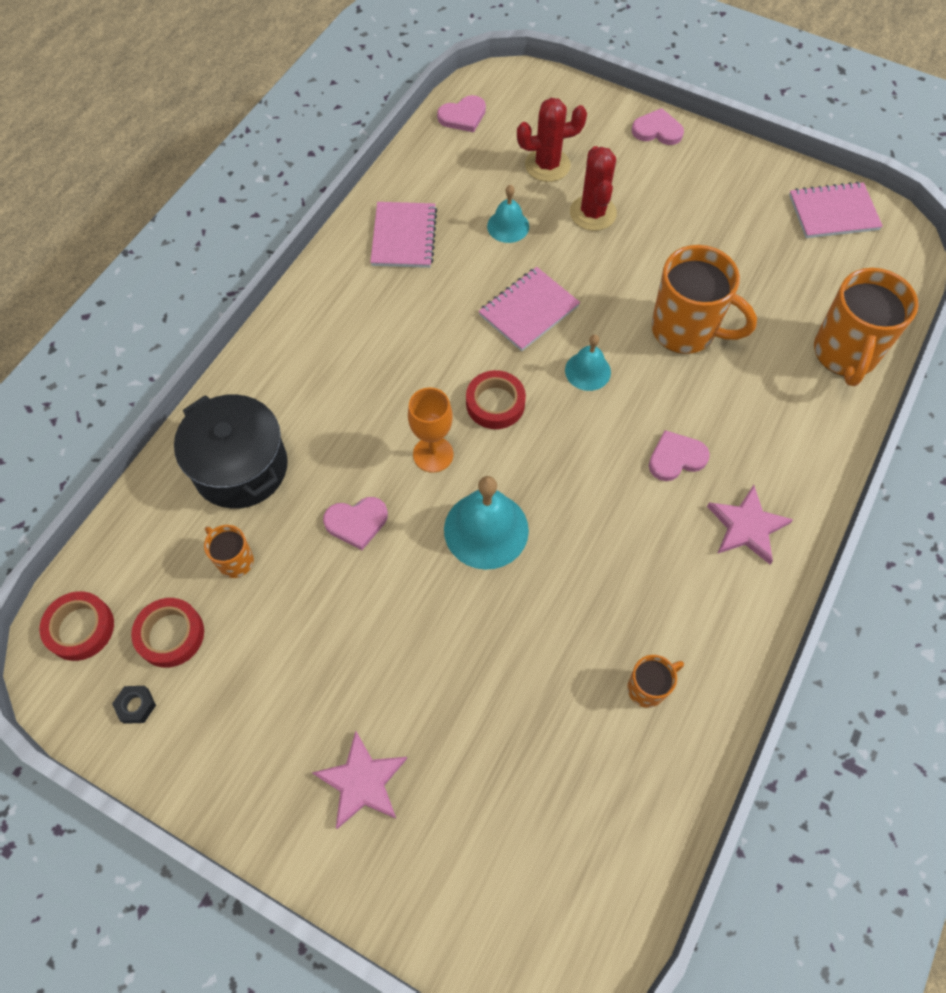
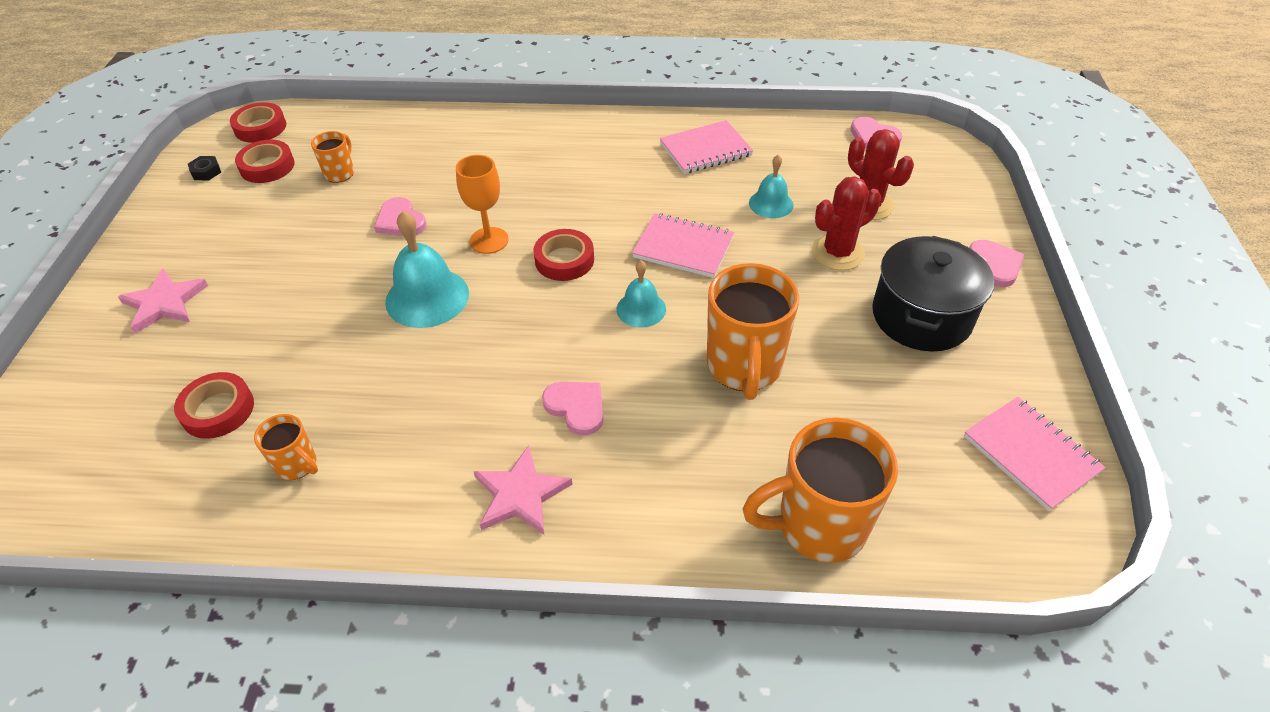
camera: 65 degrees right, 15 degrees down
black pot [174,394,288,509] -> black pot moved to [872,236,994,351]
none -> red tape [174,372,254,439]

